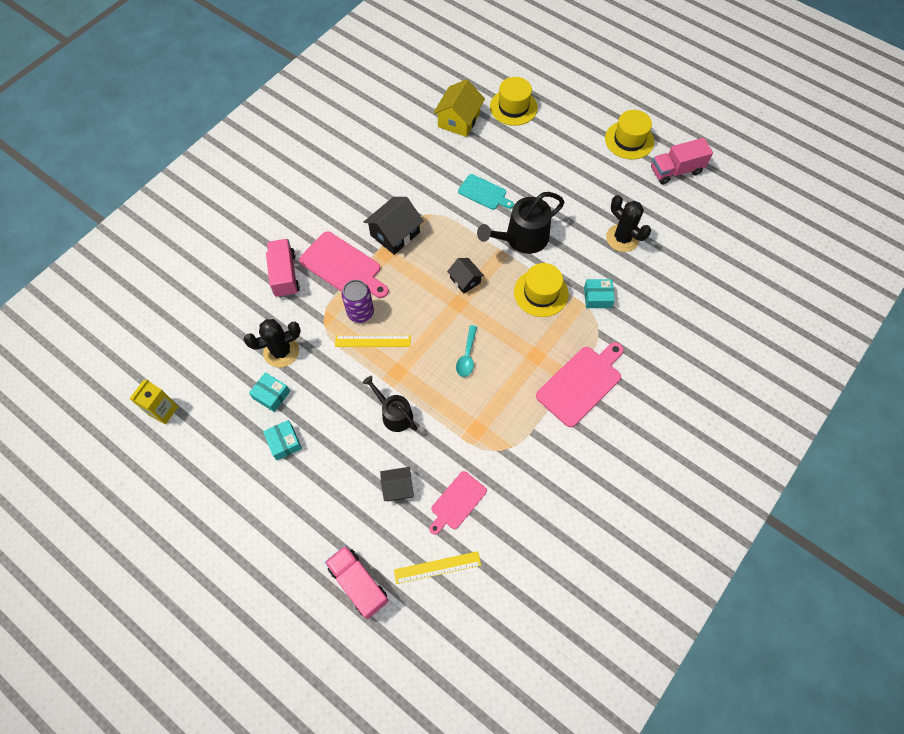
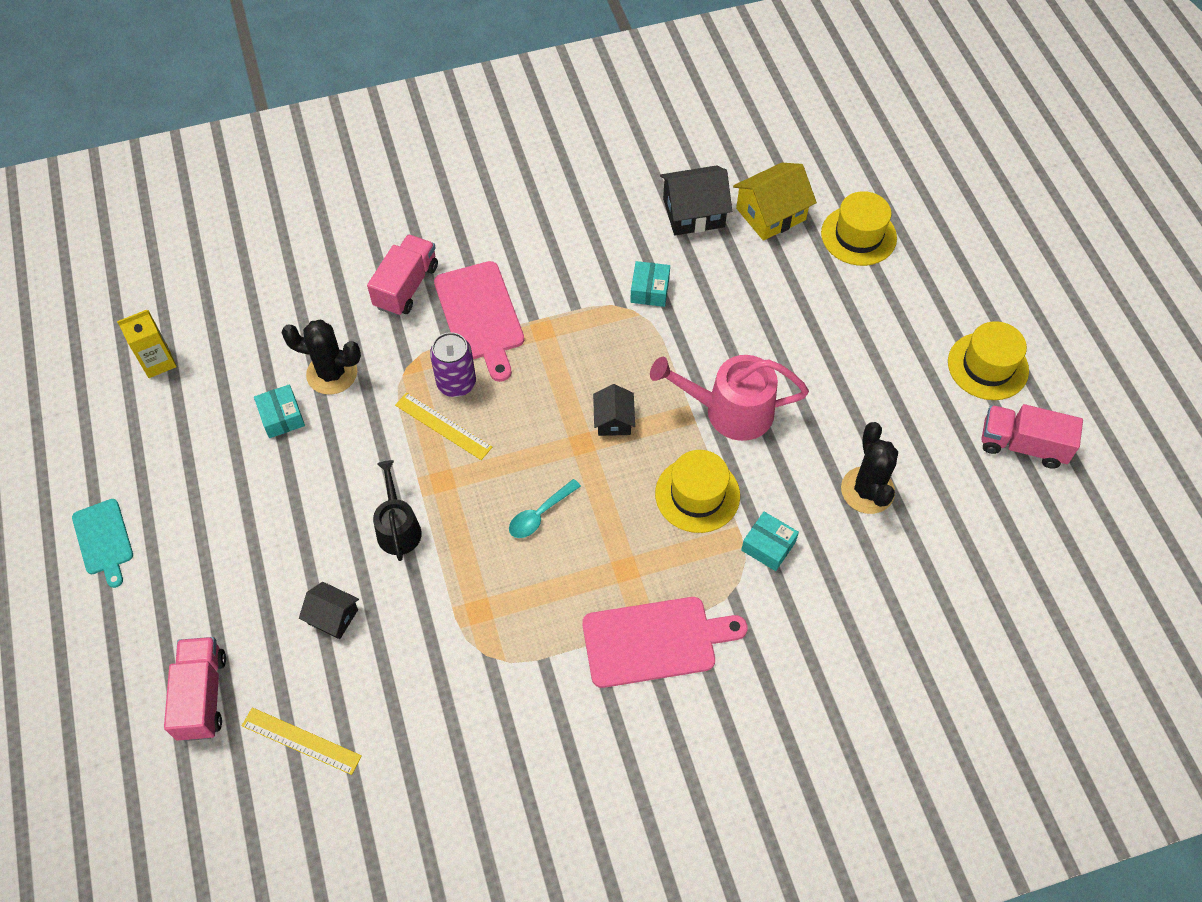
camera: 35 degrees right, 5 degrees down
turquoise box [263,420,302,460] -> turquoise box moved to [630,261,670,307]
black house [364,197,424,255] -> black house moved to [660,165,732,235]
pink cutting board [429,471,487,535] -> none
turquoise cutting board [458,174,514,210] -> turquoise cutting board moved to [72,499,133,588]
black watering can [477,192,565,254] -> pink watering can [650,355,809,441]

